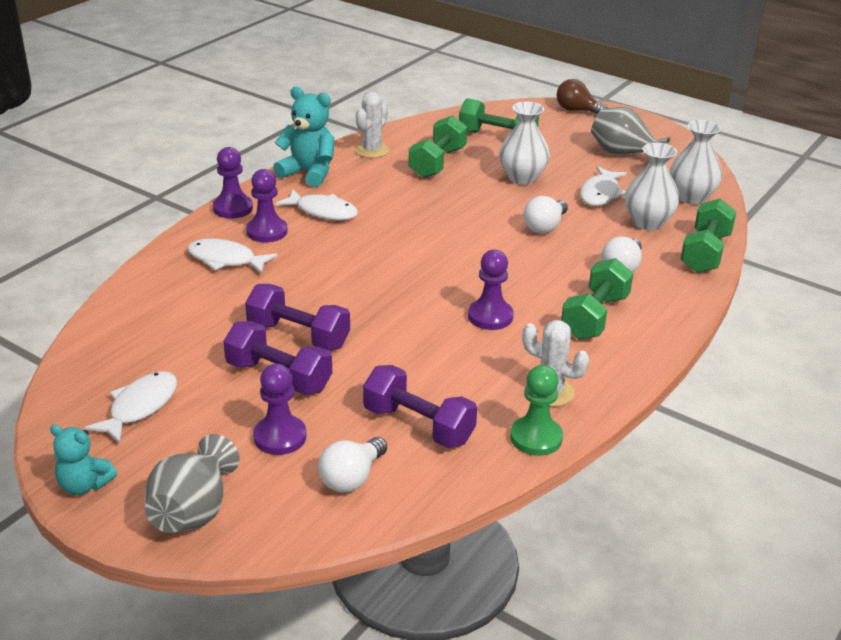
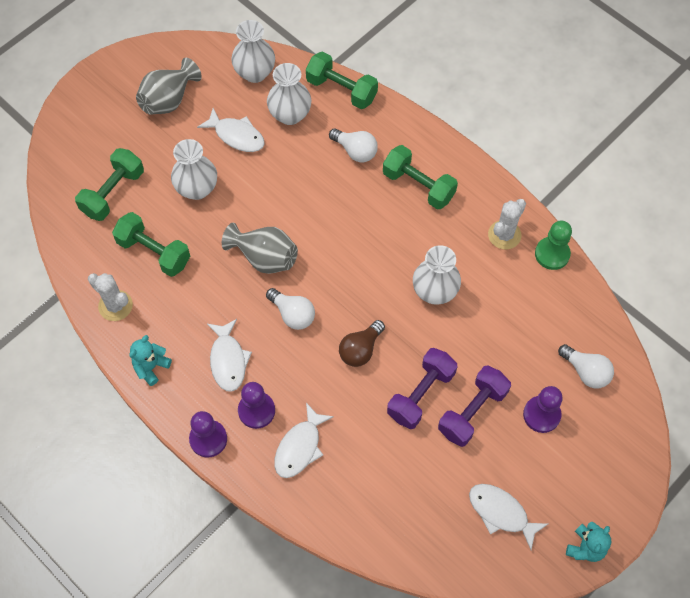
camera: 80 degrees left, 30 degrees up
grey vase [145,434,240,533] -> grey vase moved to [222,223,298,274]
turquoise teddy bear [273,87,334,187] -> turquoise teddy bear [129,335,172,386], size x0.63
white fish [275,189,358,220] -> white fish turned 135 degrees clockwise [207,319,252,392]
purple dumbbell [363,365,477,448] -> none
purple pawn [468,250,514,330] -> none
white light bulb [523,196,568,234] -> white light bulb moved to [266,288,315,330]
brown light bulb [556,79,608,114] -> brown light bulb moved to [339,320,385,367]
none -> white vase [413,245,461,305]

